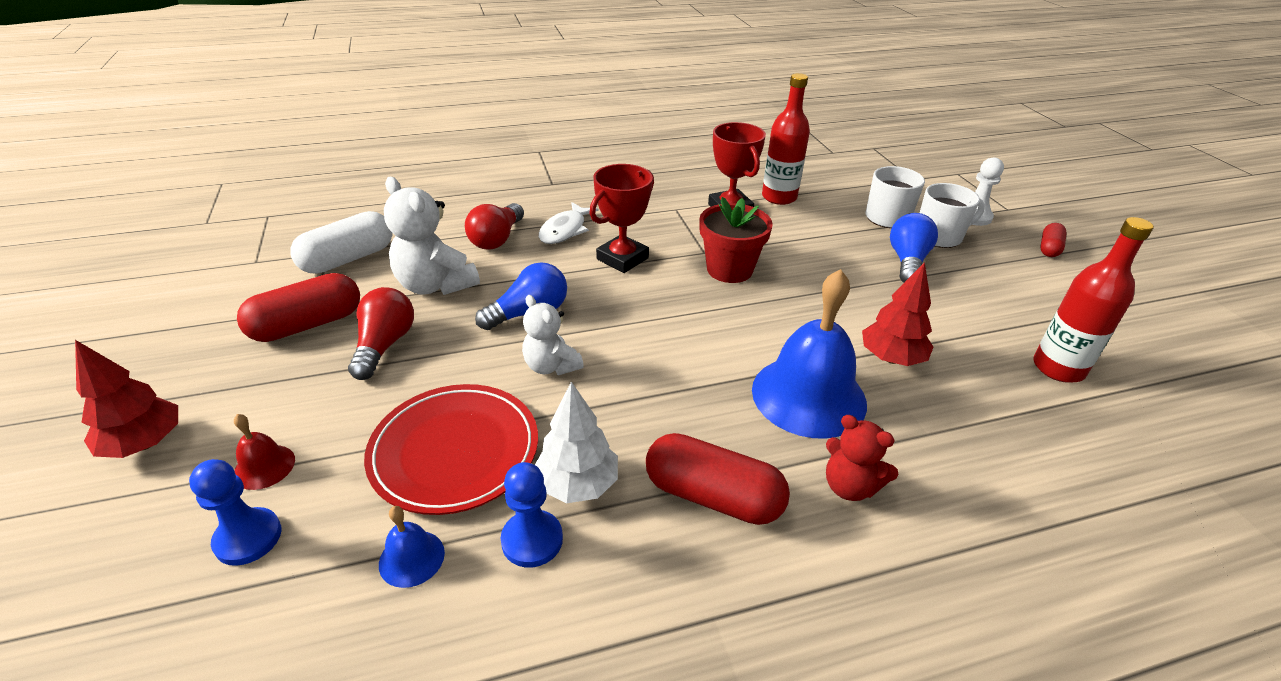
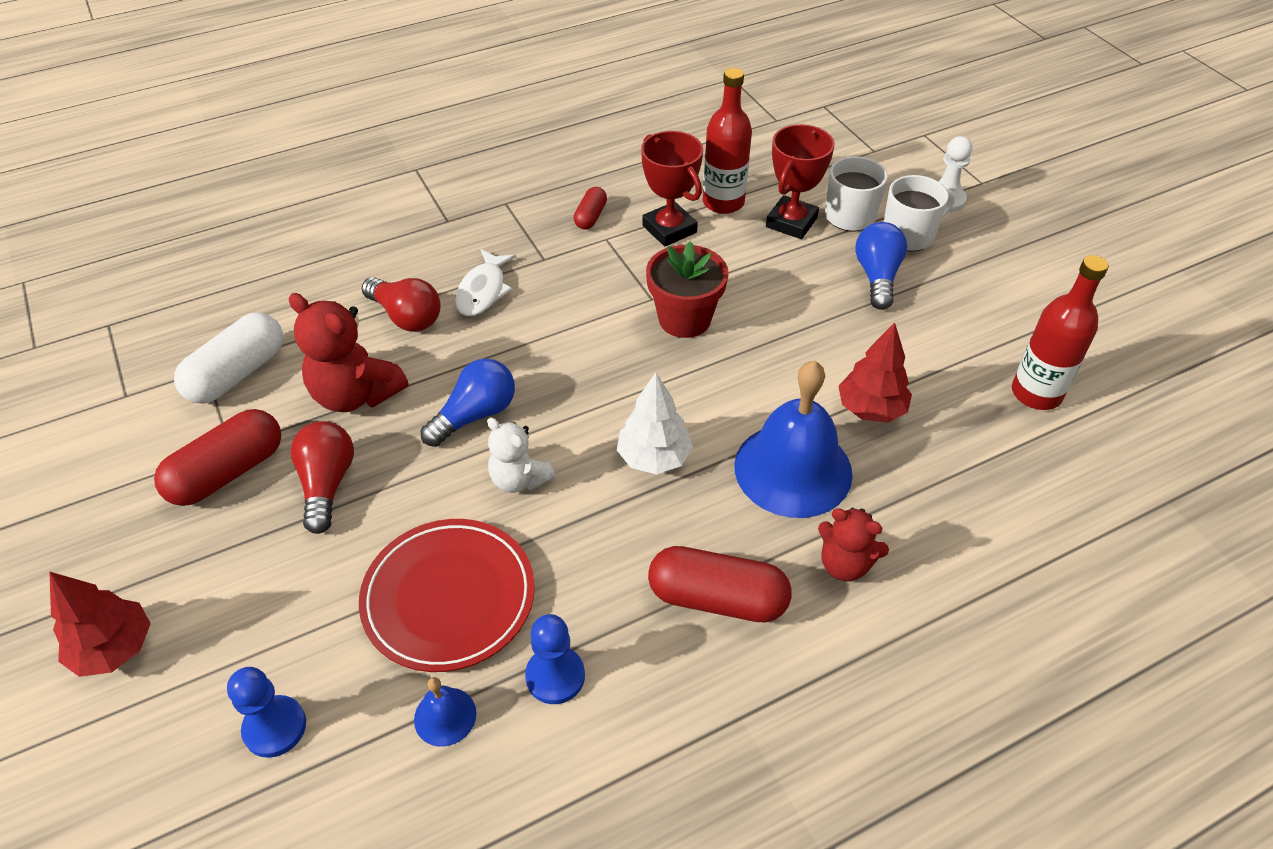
camera: 10 degrees left, 10 degrees up
red bell [234,414,295,490] -> none
white teddy bear [384,177,480,295] -> red teddy bear [289,293,408,412]
red light bulb [465,203,524,250] -> red light bulb turned 60 degrees counterclockwise [362,277,441,332]
white tree [535,382,618,503] -> white tree moved to [617,373,693,474]
red trophy [589,164,654,273] -> red trophy moved to [766,124,835,239]
red capsule [1040,223,1066,257] -> red capsule moved to [574,187,607,229]

